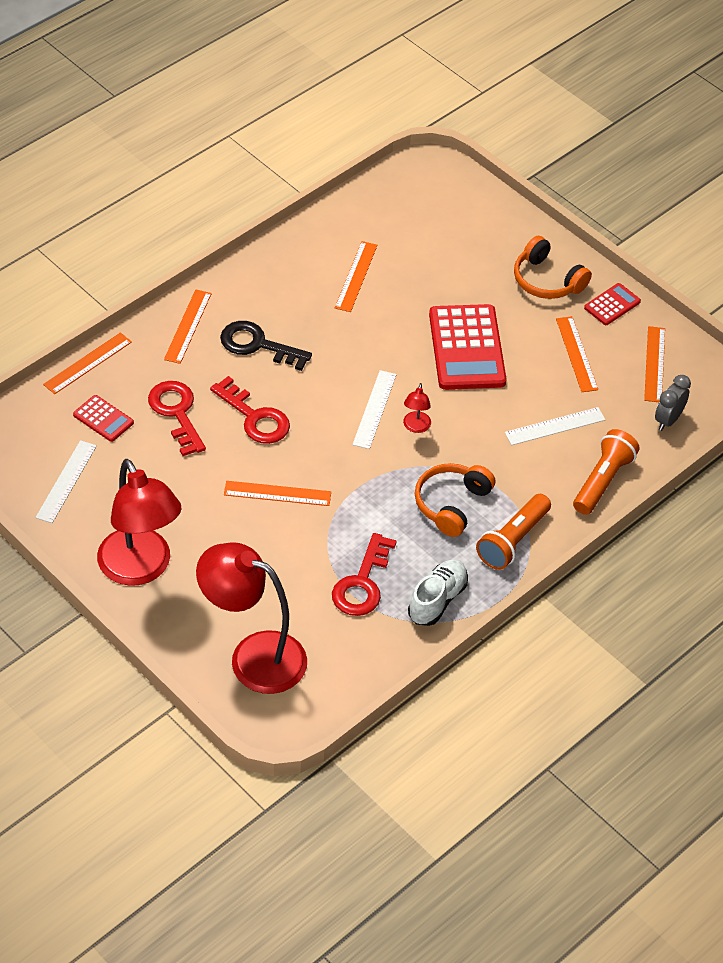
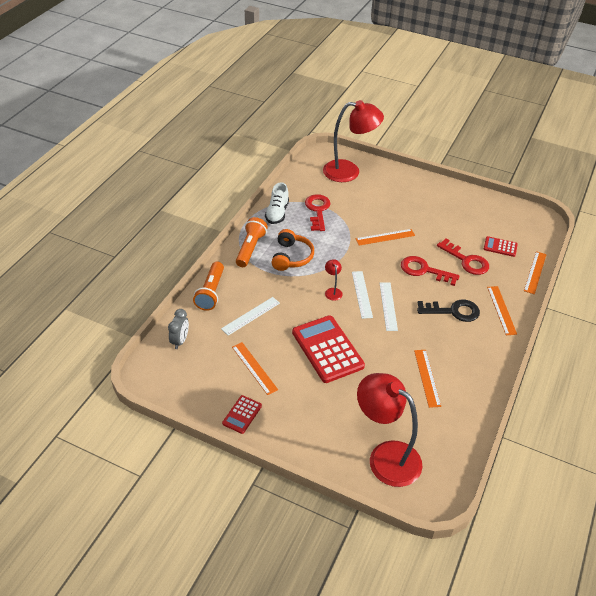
camera: 160 degrees right, 5 degrees down
white ruler [35,440,97,523] -> white ruler moved to [380,282,398,331]
red lamp [97,459,182,586] -> red lamp moved to [357,373,422,487]
orange headphones [514,236,592,299] -> none
orange ruler [644,326,665,402] -> none

